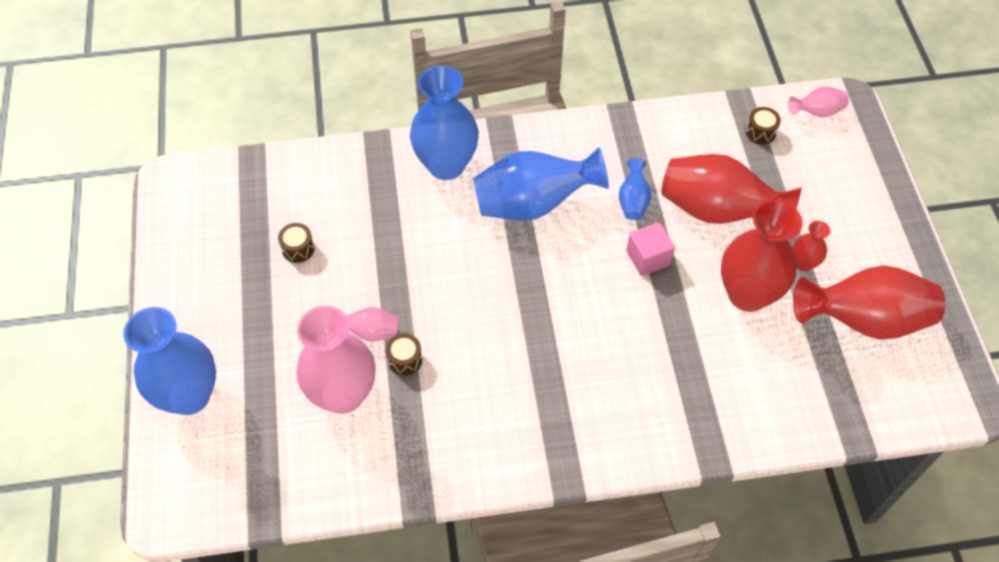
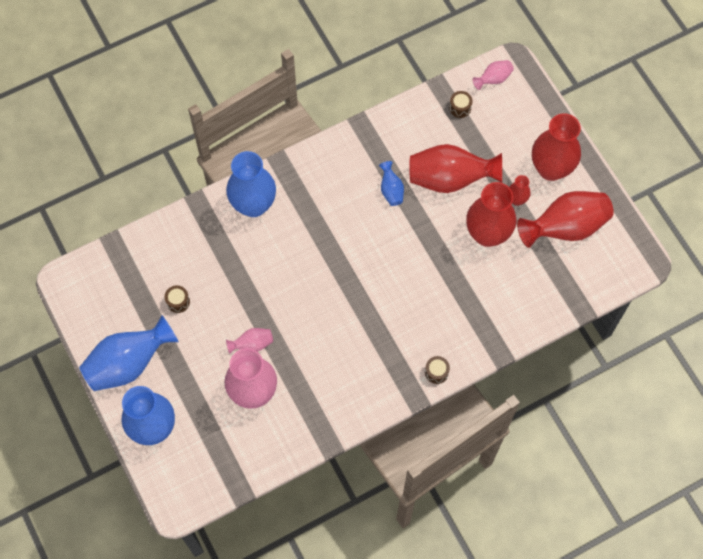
camera: 20 degrees left, 10 degrees up
brown drum [386,333,423,376] -> brown drum moved to [425,356,450,384]
blue vase [473,147,609,221] -> blue vase moved to [79,315,179,391]
pink cube [626,222,675,276] -> none
none -> red vase [532,113,581,181]

